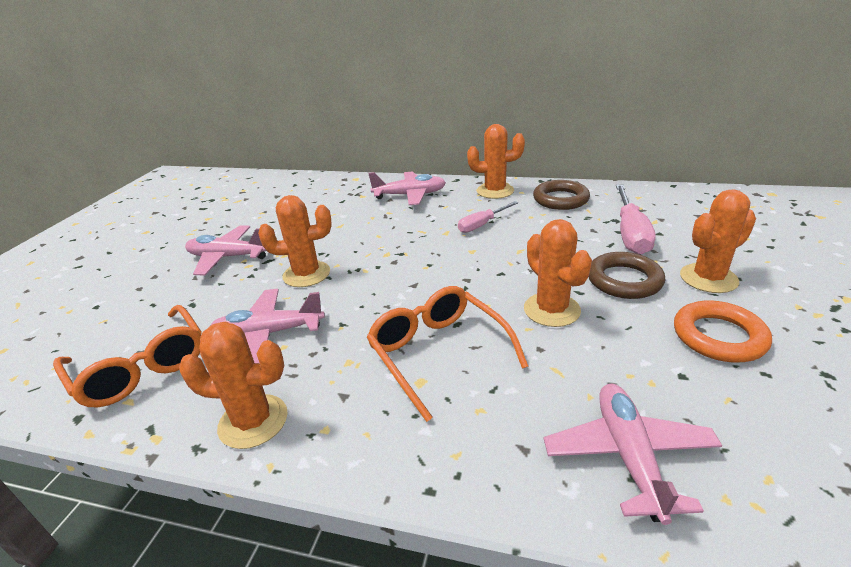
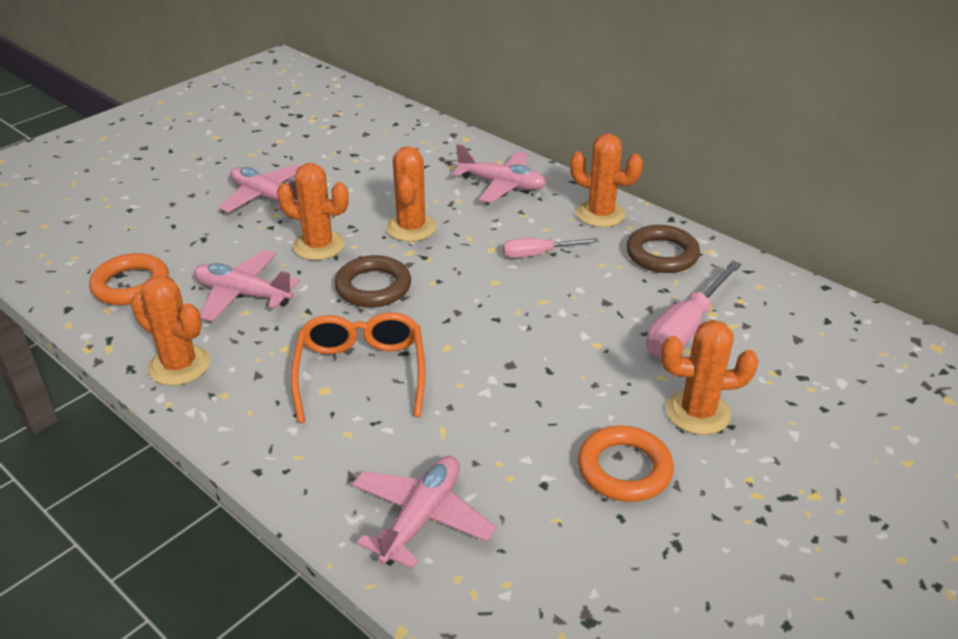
camera: 25 degrees right, 5 degrees up
orange glasses [53,305,202,407] -> orange ring [89,253,169,305]
orange cactus [524,219,592,327] -> orange cactus moved to [386,146,437,242]
brown ring [588,252,665,299] -> brown ring moved to [334,255,411,308]

